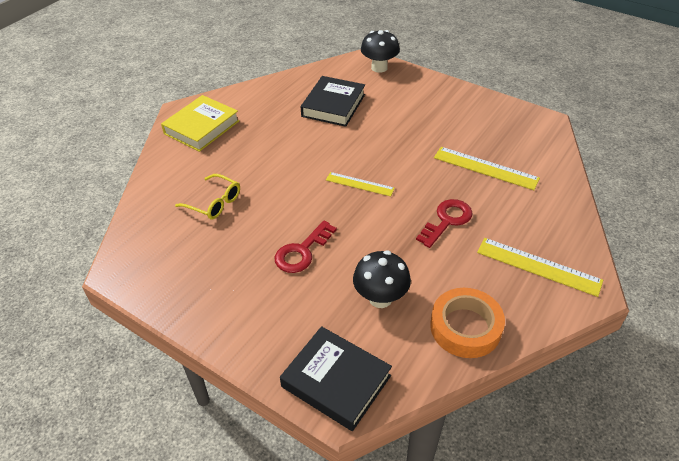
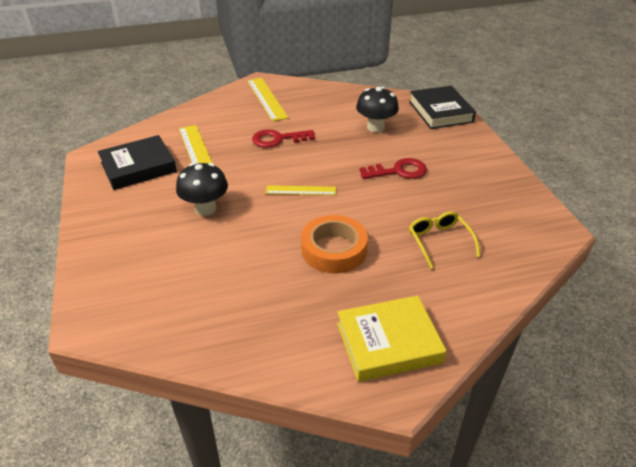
camera: 140 degrees left, 5 degrees down
black book [301,76,365,127] -> black book moved to [98,135,177,190]
yellow ruler [326,172,395,197] -> yellow ruler turned 60 degrees counterclockwise [266,185,336,195]
black mushroom [361,30,400,73] -> black mushroom moved to [176,163,228,216]
orange tape [430,288,505,358] -> orange tape moved to [301,215,368,273]

